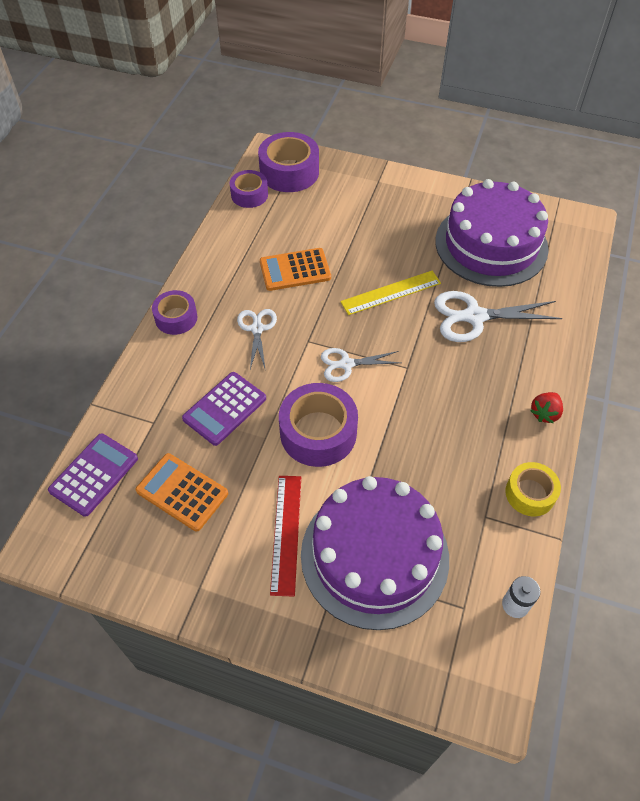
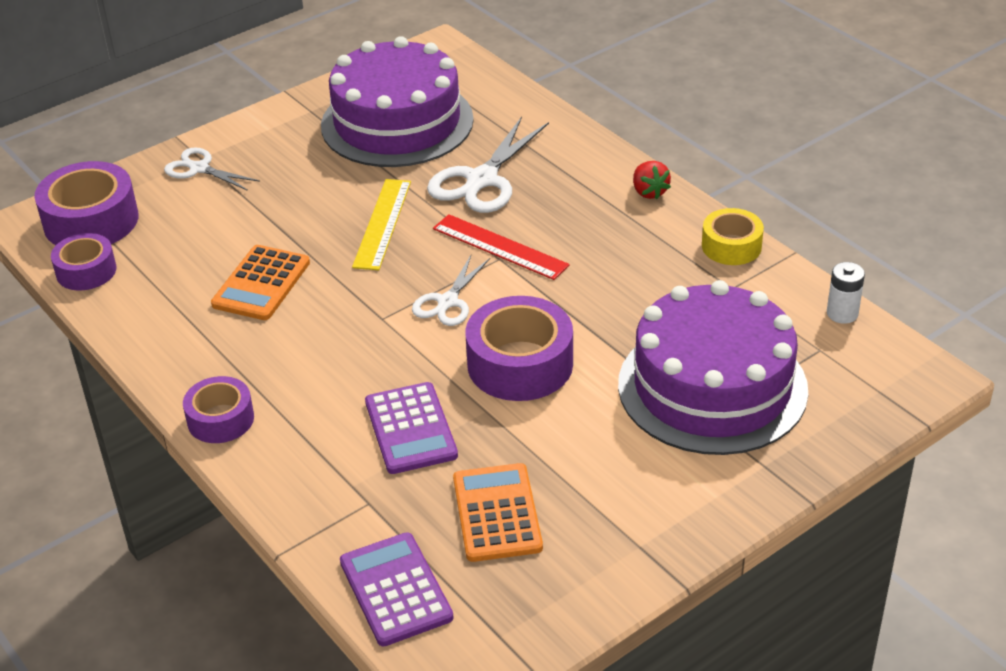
camera: 55 degrees left, 15 degrees down
orange calculator [135,453,228,532] -> orange calculator turned 105 degrees clockwise [453,463,543,562]
white scissors [237,309,277,371] -> white scissors moved to [164,147,260,191]
red ruler [270,476,301,597] -> red ruler moved to [433,214,570,280]

